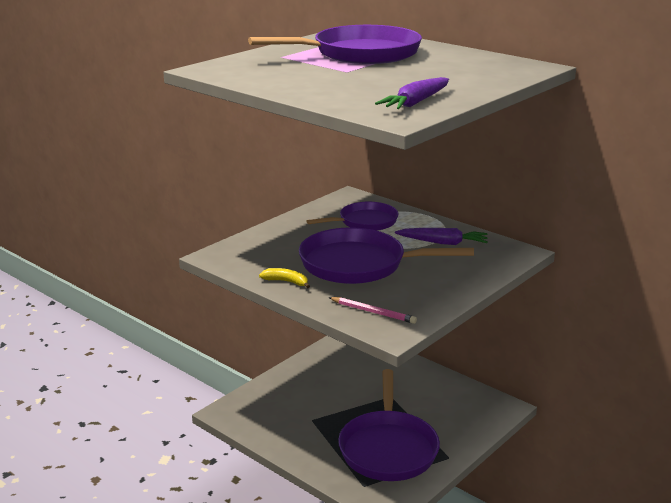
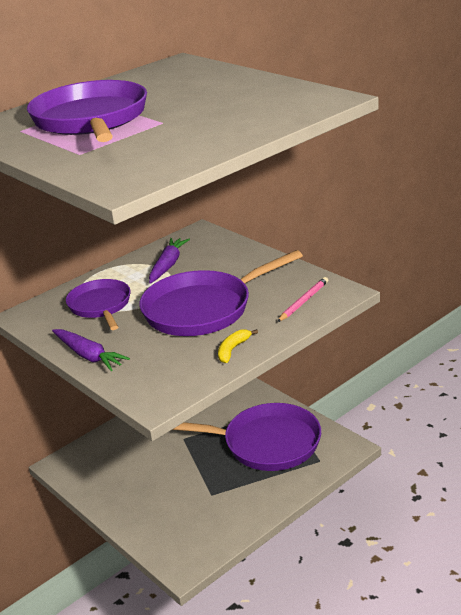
camera: 80 degrees left, 5 degrees up
purple pan [299,227,474,284] -> purple pan turned 45 degrees clockwise [139,250,303,336]
purple carrot [375,77,449,109] -> purple carrot moved to [52,329,130,371]

